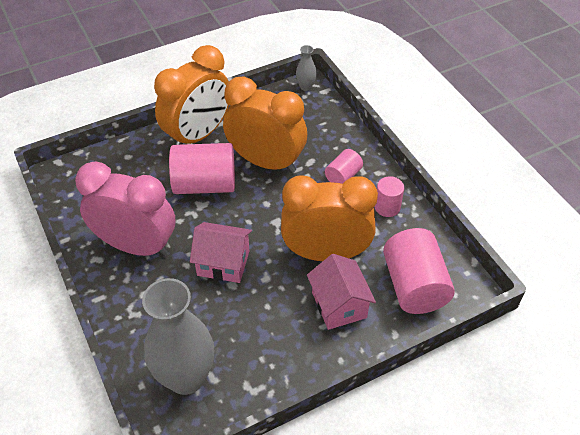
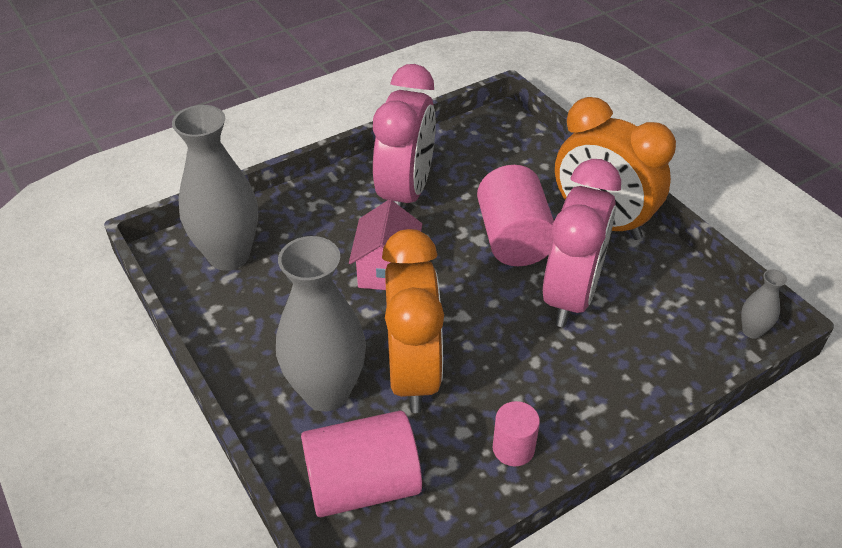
camera: 85 degrees right, 5 degrees down
orange clock [223,77,307,173] -> pink clock [543,159,621,327]
pink house [307,254,376,330] -> grey vase [276,236,366,411]
pink cylinder [325,149,363,184] -> none

